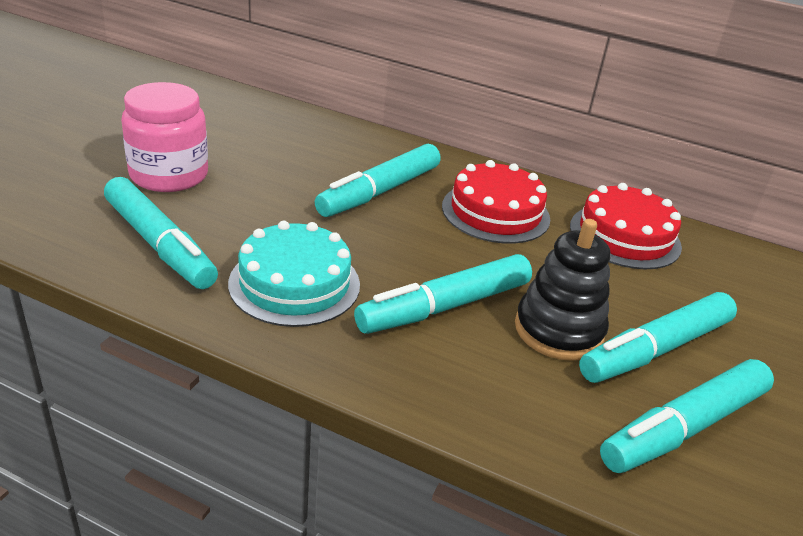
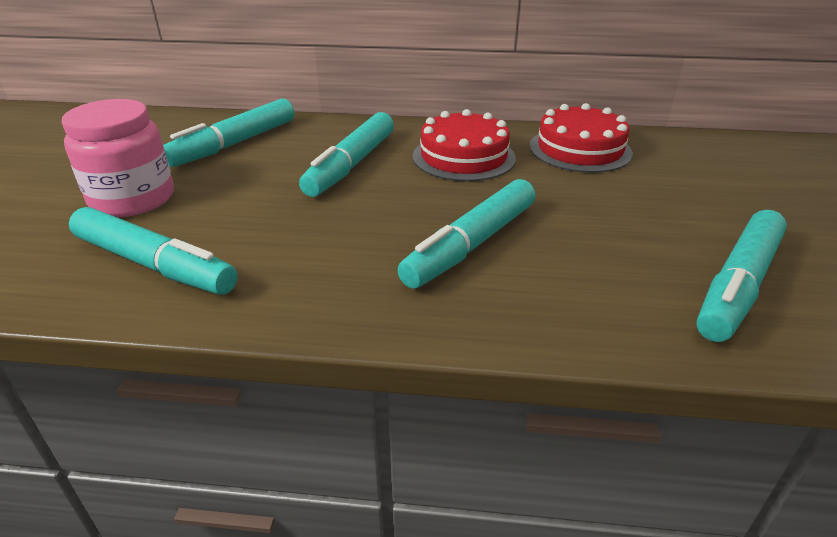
camera: 15 degrees left, 0 degrees up
turquoise cake [228,221,360,327] -> none
black stacking toy [515,219,611,361] -> none
turquoise marker [579,292,737,383] -> turquoise marker moved to [163,99,294,167]

